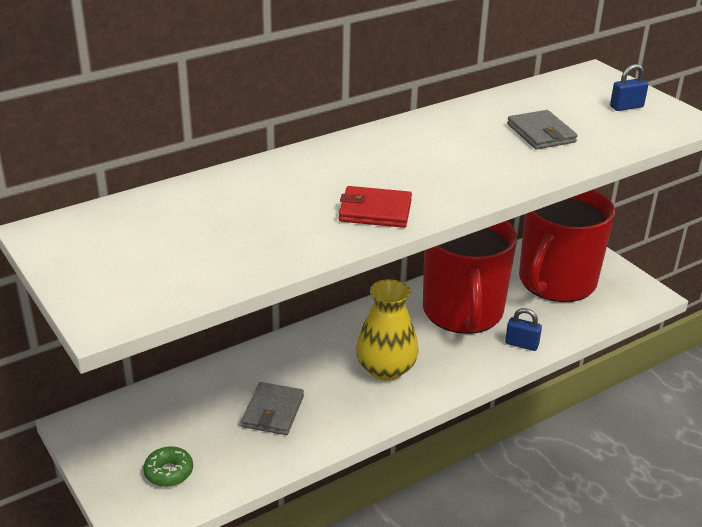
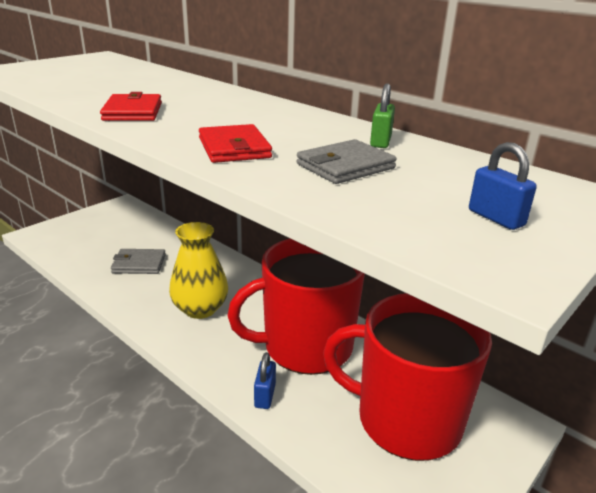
camera: 75 degrees right, 5 degrees down
green donut [143,446,193,487] -> none
none -> red wallet [199,124,272,163]
none -> green padlock [370,83,395,148]

